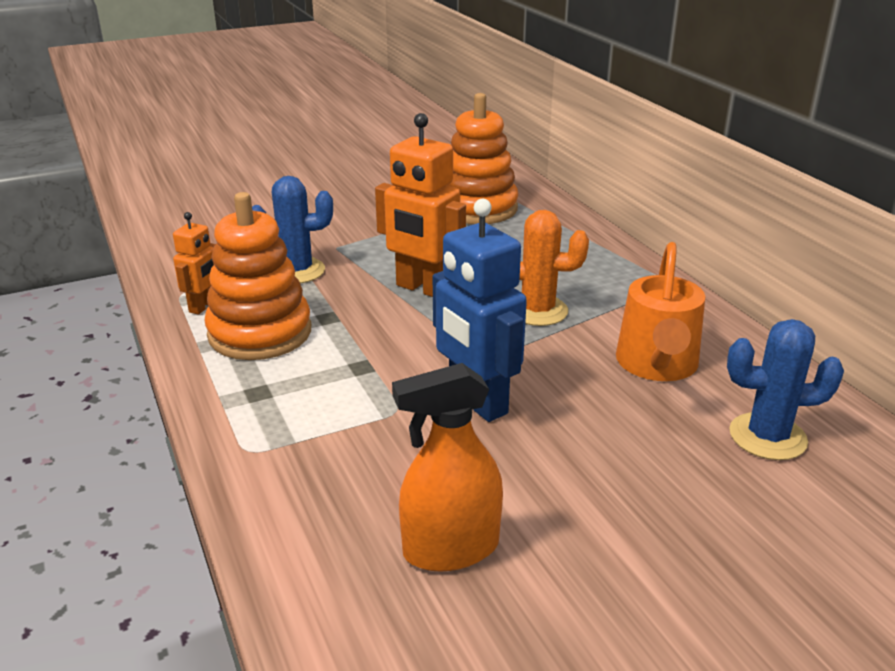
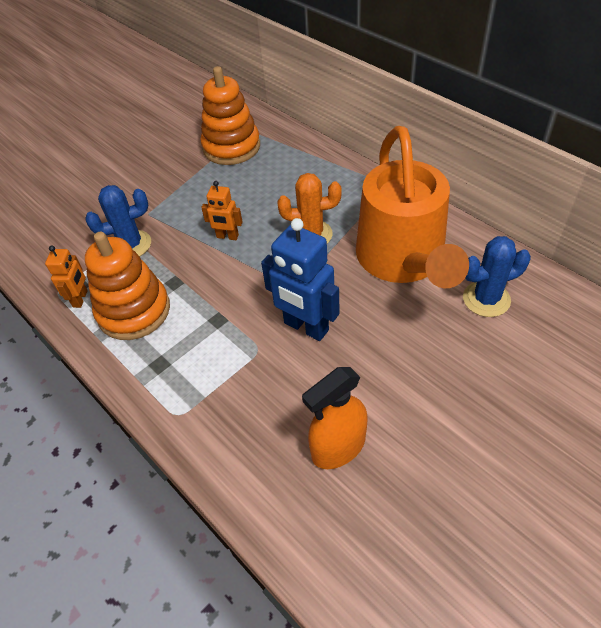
camera: 15 degrees left, 20 degrees up
orange robot [375,113,466,297] -> orange robot [201,181,243,240], size x0.55
orange watering can [616,242,705,381] -> orange watering can [356,126,469,288], size x1.65

